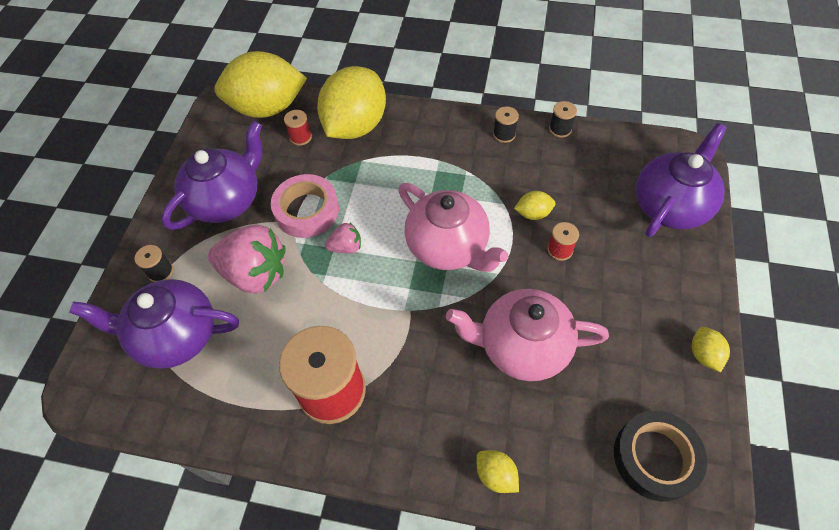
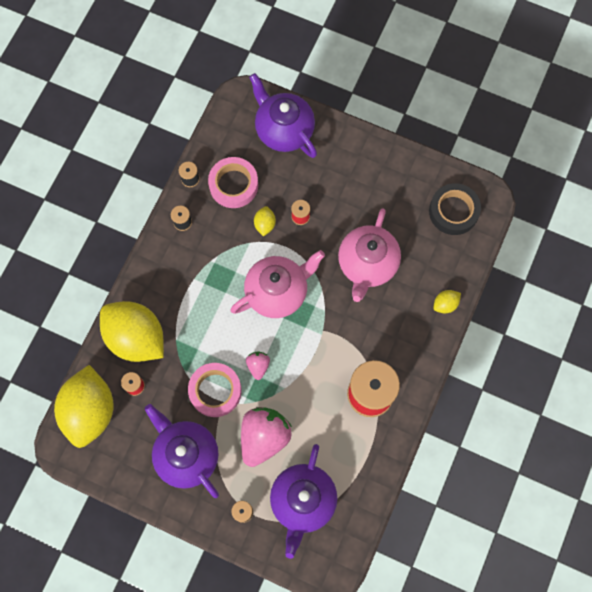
camera: 80 degrees left, 15 degrees up
yellow lemon [692,327,730,372] -> none
none -> pink tape [208,157,258,208]

